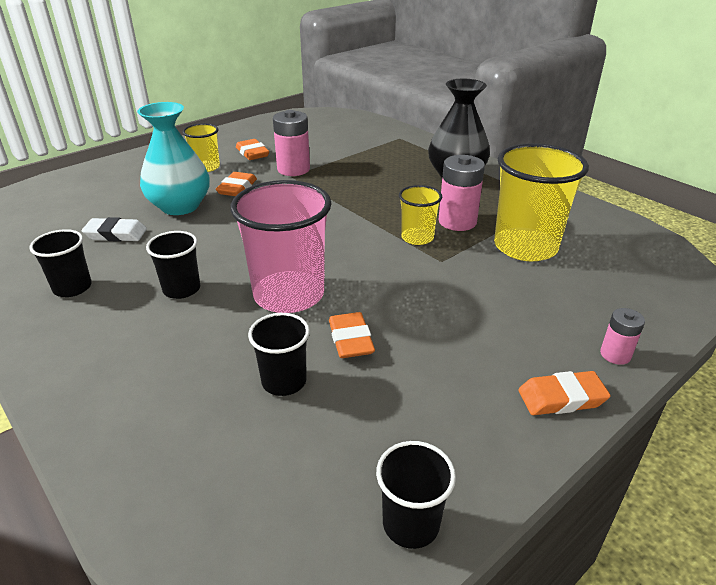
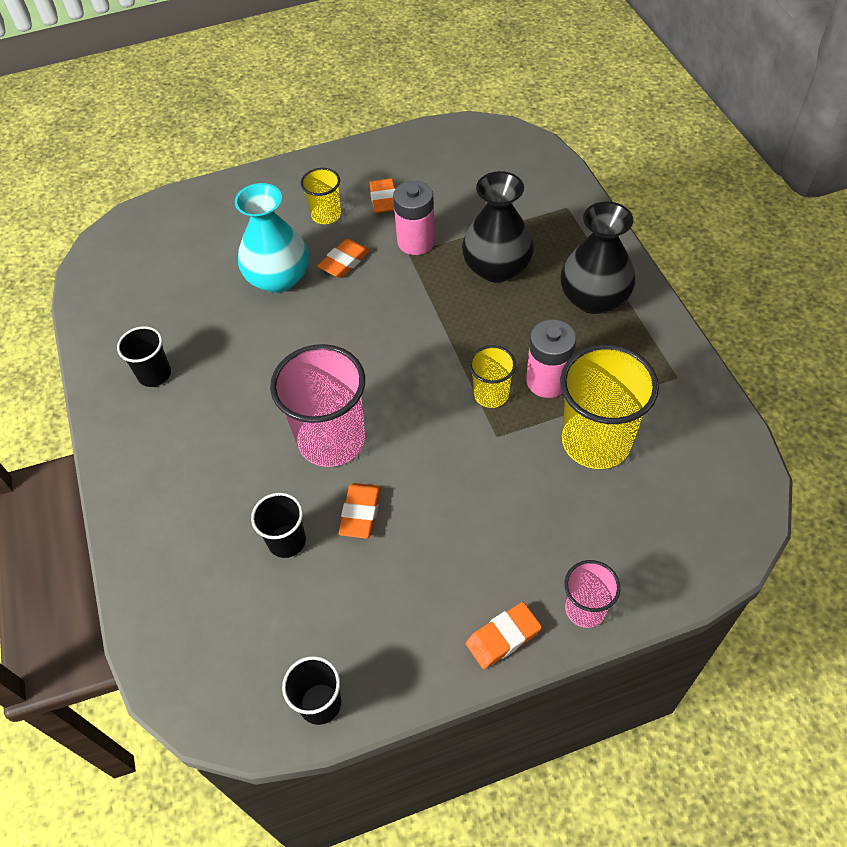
camera: 25 degrees right, 20 degrees up
white eraser [82,217,147,242] -> none
black cup [146,231,200,299] -> none
orange eraser [518,371,611,415] -> orange eraser turned 45 degrees counterclockwise [466,602,542,669]
pink battery [600,308,645,365] -> pink cup [564,560,620,628]
none -> black vase [462,171,534,283]

